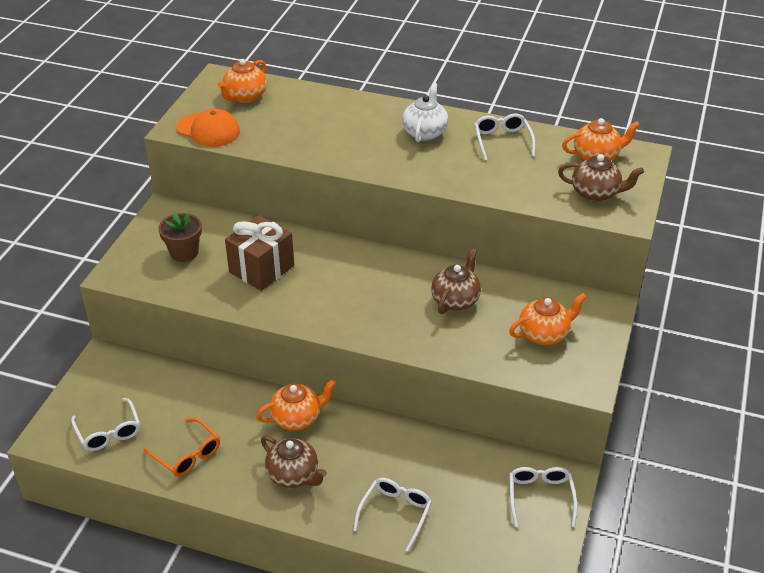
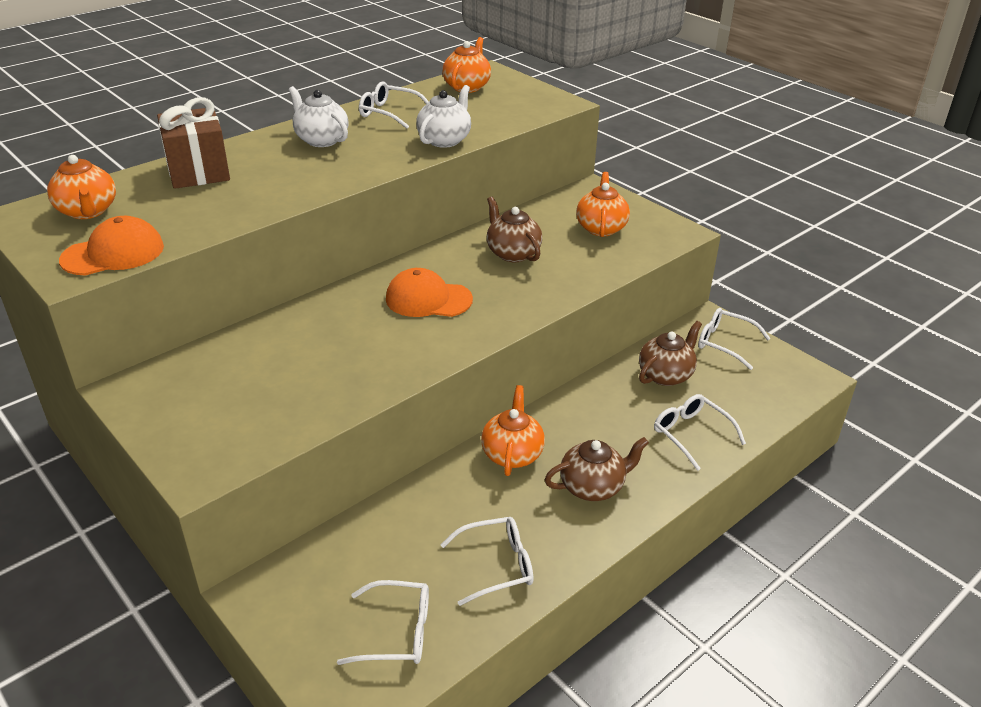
camera: 60 degrees left, 5 degrees down
orange glasses [143,418,220,477] -> white glasses [441,517,533,606]
brown flower pot [158,212,202,262] -> none
brown gift [225,215,294,291] -> brown gift moved to [157,97,230,189]
brown teapot [558,154,644,202] -> brown teapot moved to [639,321,702,386]
none -> orange cap [386,268,473,317]
none -> white teapot [416,85,471,148]

